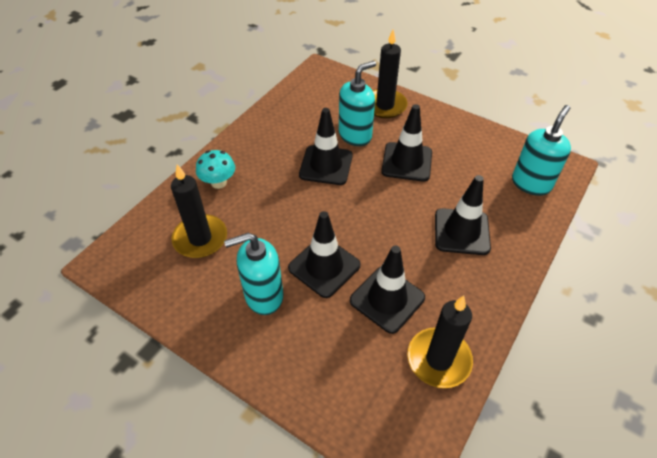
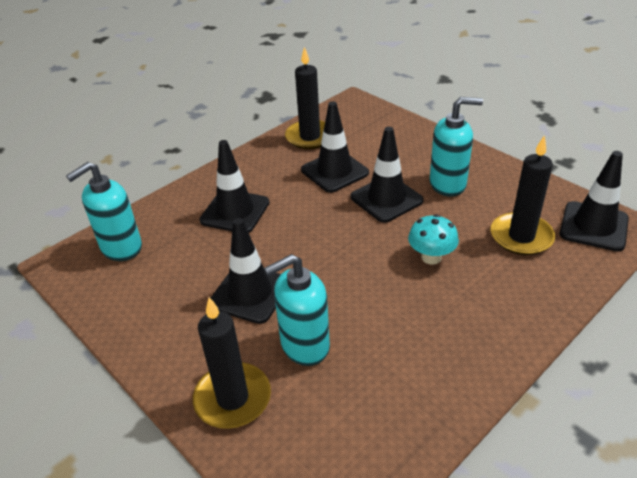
camera: 165 degrees left, 10 degrees down
turquoise mushroom [196,150,235,189] -> turquoise mushroom moved to [408,214,459,265]
black traffic cone [299,108,353,185] -> black traffic cone moved to [560,151,629,252]

